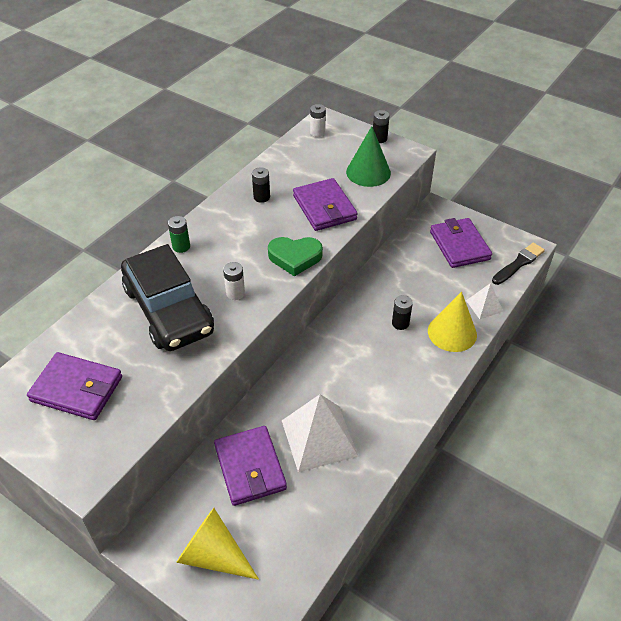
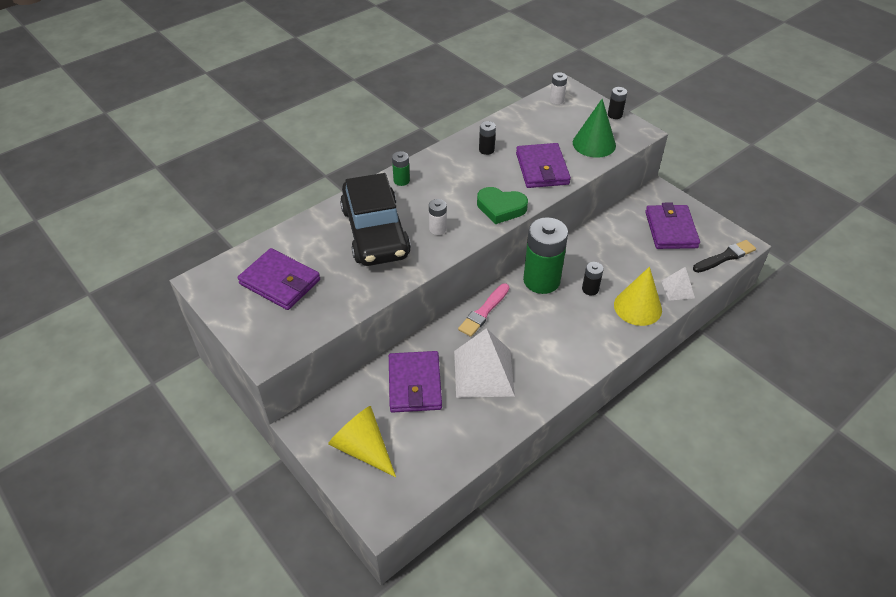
camera: 15 degrees right, 0 degrees up
none -> pink brush [458,283,509,337]
none -> green battery [523,217,568,294]

